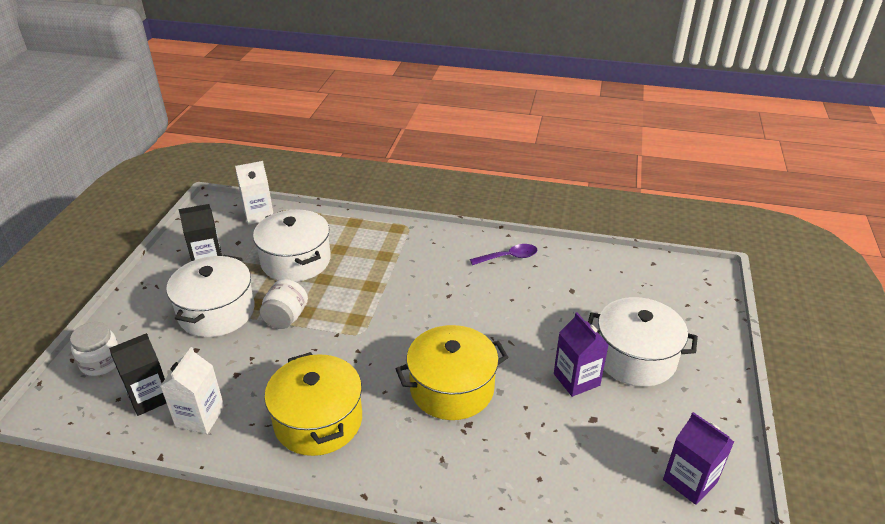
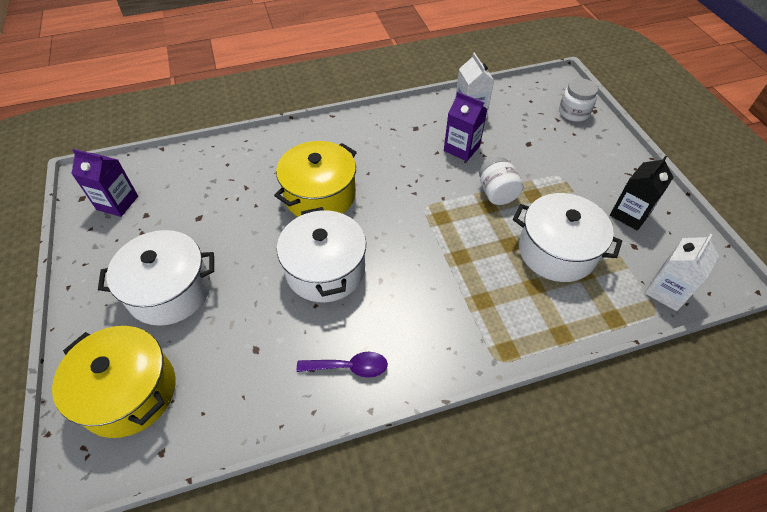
camera: 150 degrees right, 15 degrees up
black carton [109,333,166,416] -> none
white pot [166,255,255,337] -> white pot moved to [277,207,366,302]
yellow pot [264,352,362,456] -> yellow pot moved to [52,326,175,438]
purple spoon [470,244,538,265] -> purple spoon turned 135 degrees counterclockwise [297,352,388,378]
purple carton [554,312,609,397] -> purple carton moved to [444,92,487,161]

